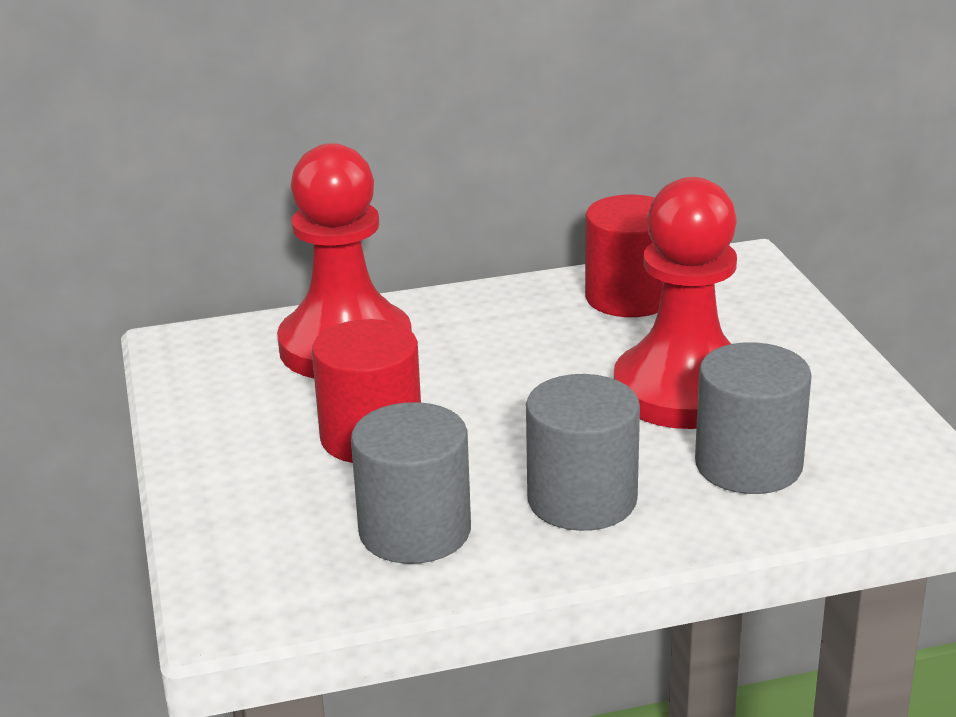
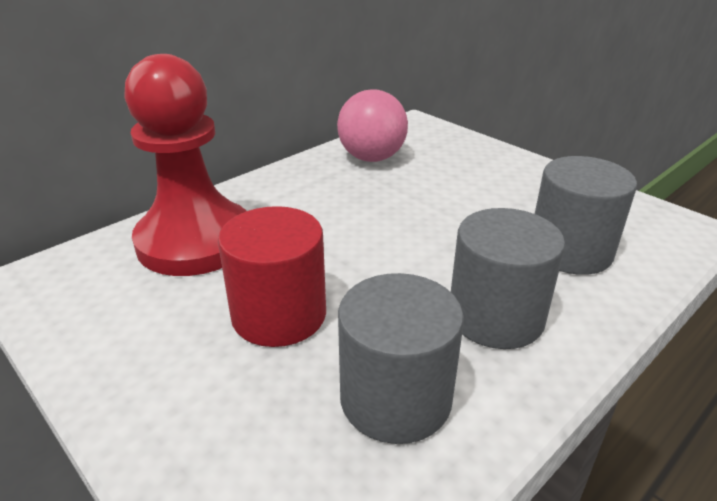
camera: 30 degrees left, 5 degrees up
red cylinder [585,195,664,317] -> pink ball [337,89,408,162]
red pawn [614,177,737,429] -> none

